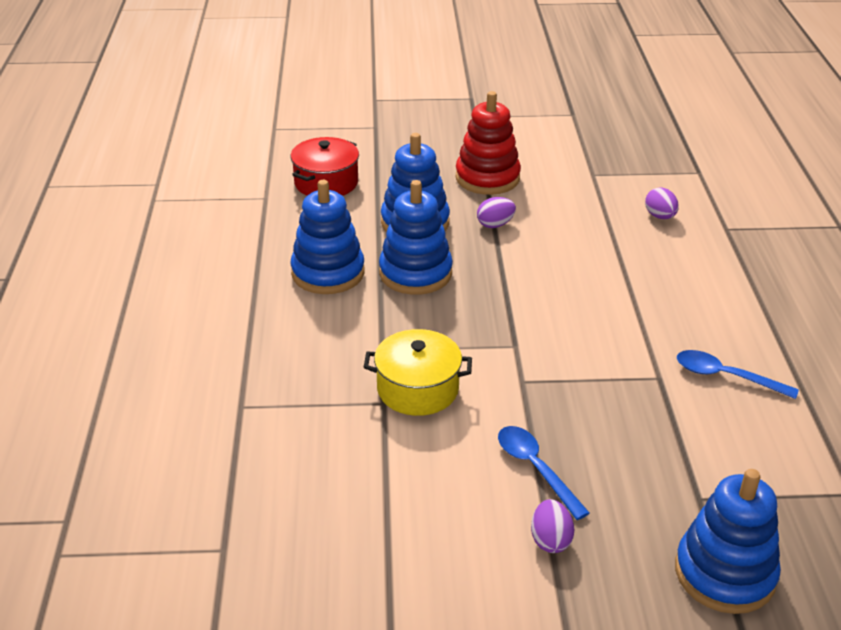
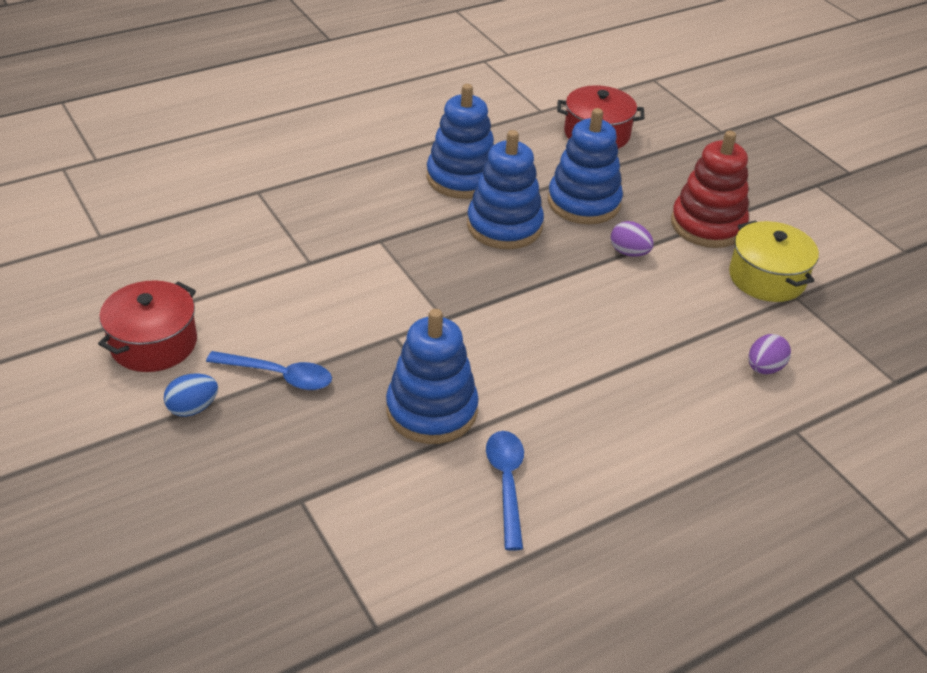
camera: 60 degrees right, 5 degrees up
yellow pot [364,329,472,416] -> yellow pot moved to [729,220,819,302]
blue spoon [498,426,590,520] -> blue spoon turned 75 degrees clockwise [206,351,332,390]
purple egg [531,499,574,553] -> blue egg [164,373,218,417]
blue stacking toy [675,469,781,614] -> blue stacking toy moved to [386,309,479,444]
none -> red pot [98,280,197,372]

